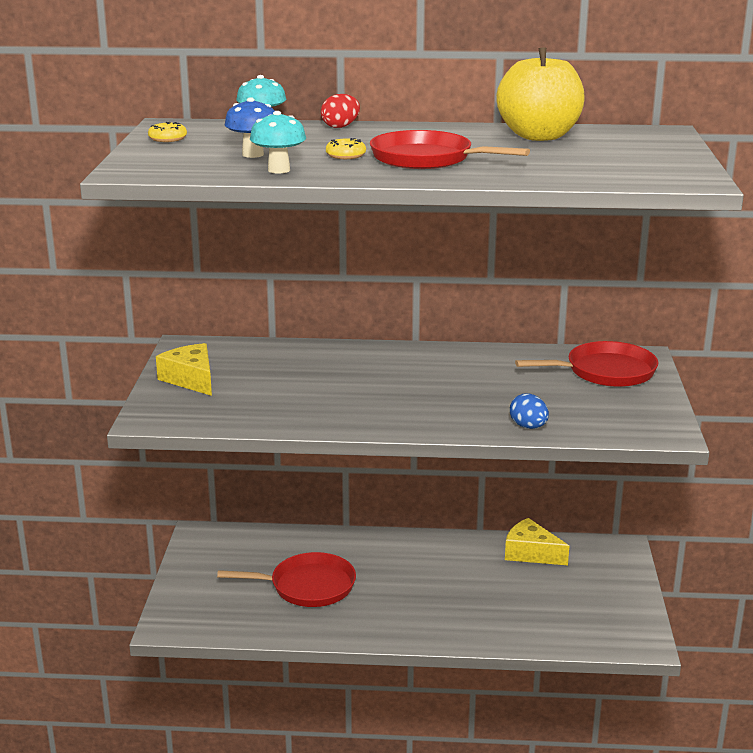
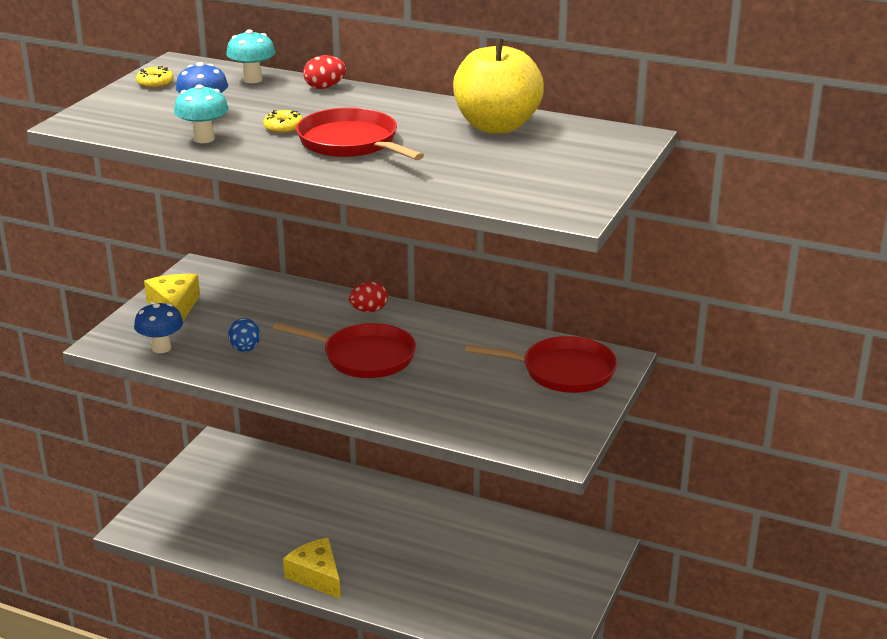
camera: 20 degrees right, 5 degrees up
red pan [217,552,356,607] -> red pan moved to [273,322,416,378]
yellow cheese [505,518,569,565] -> yellow cheese moved to [283,538,341,599]
blue egg [510,393,549,429] -> blue egg moved to [228,318,260,352]
none -> blue mushroom [134,302,183,353]
none -> red egg [349,282,388,312]

